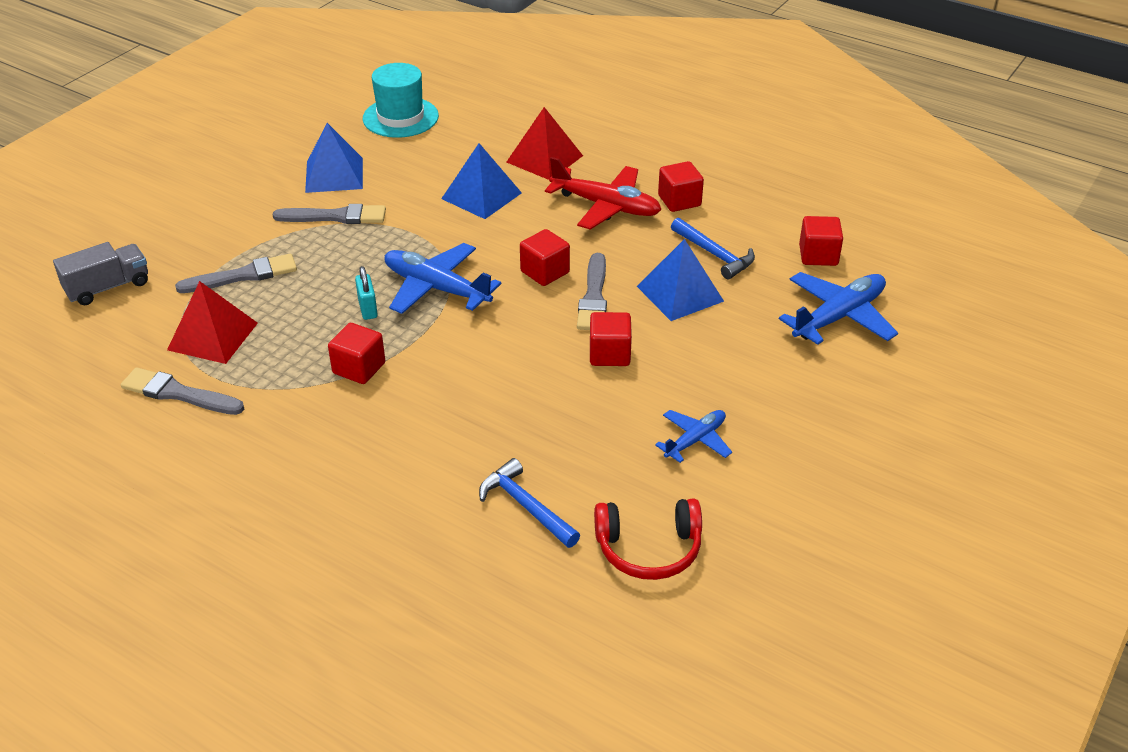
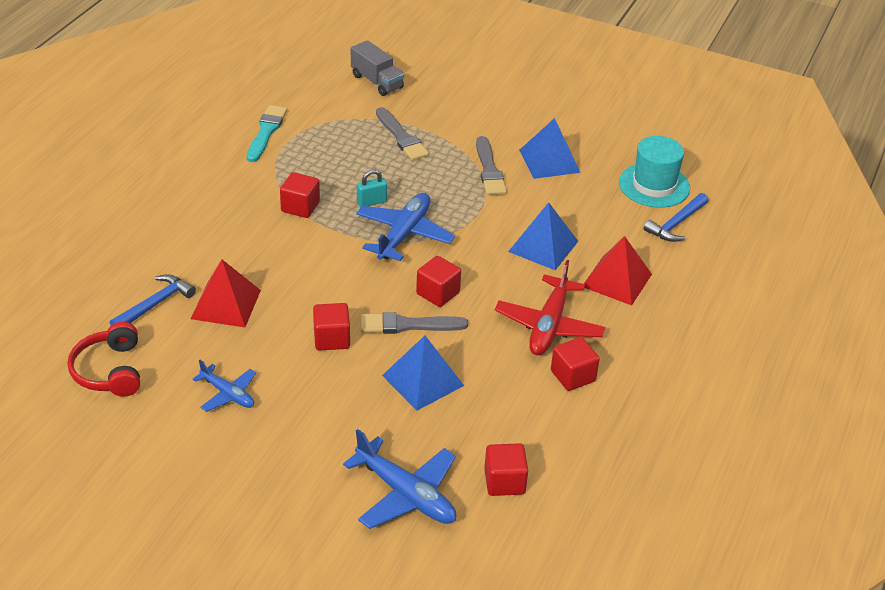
camera: 80 degrees right, 0 degrees up
grey brush [121,367,244,415] -> turquoise brush [247,105,287,162]
red pyramid [167,281,258,364] -> red pyramid moved to [191,260,261,327]
blue hammer [671,218,755,280] -> blue hammer moved to [644,193,708,242]

